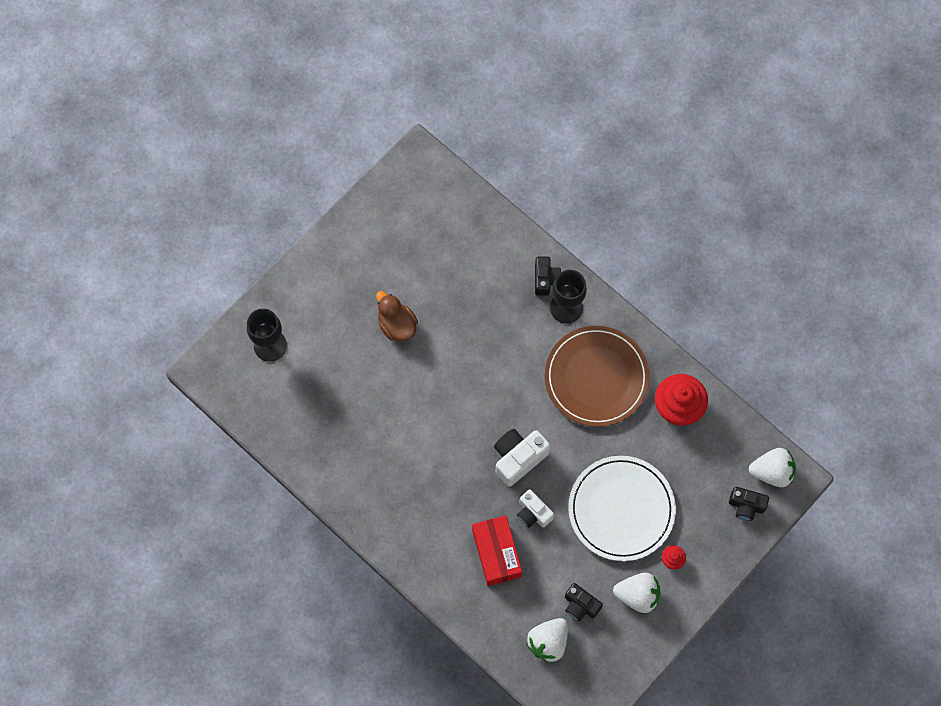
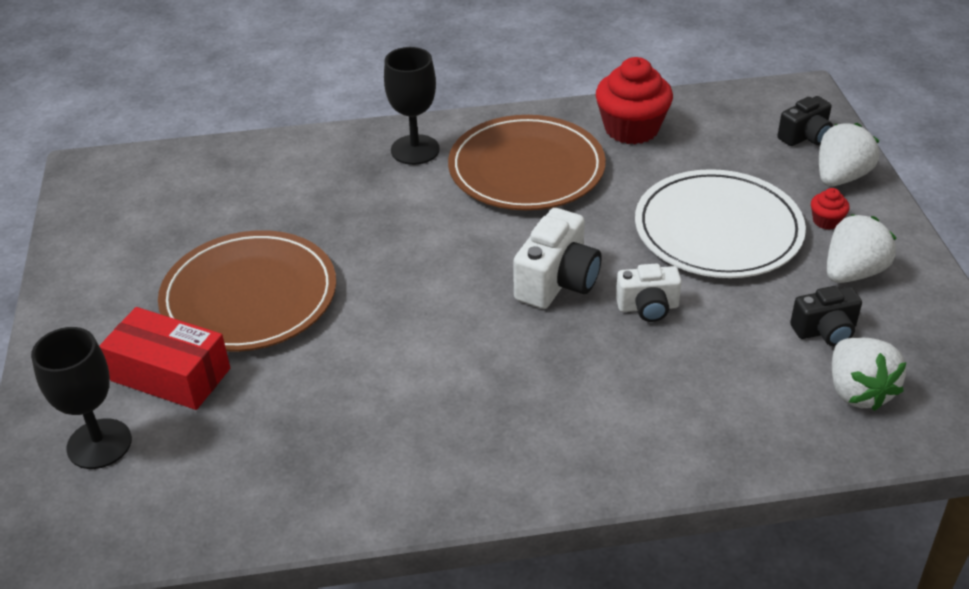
camera: 50 degrees left, 30 degrees down
brown duck [376,291,418,341] -> brown plate [158,230,336,352]
red box [472,515,522,586] -> red box moved to [99,307,230,410]
white camera [494,429,550,487] -> white camera turned 150 degrees counterclockwise [513,208,601,309]
black camera [535,256,561,296] -> none
white strawberry [749,448,796,487] -> white strawberry moved to [819,123,879,186]

